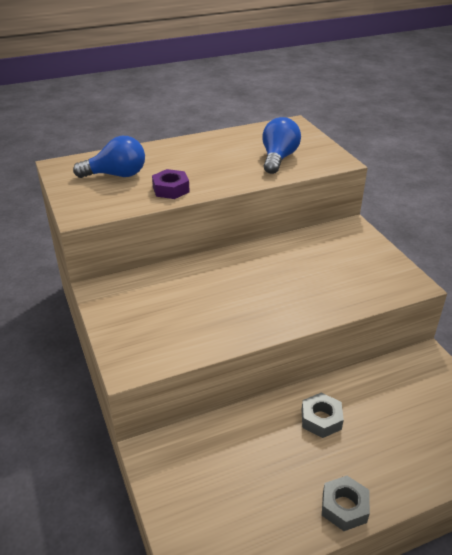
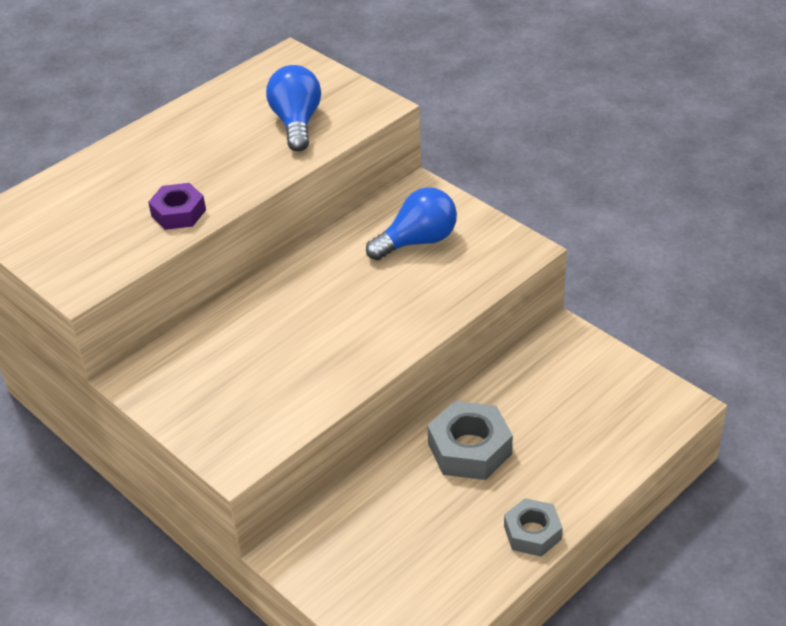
camera: 20 degrees left, 5 degrees up
blue light bulb [73,136,145,178] -> blue light bulb moved to [366,187,457,260]
grey nut [302,393,344,438] -> grey nut [427,401,513,480], size x1.52

